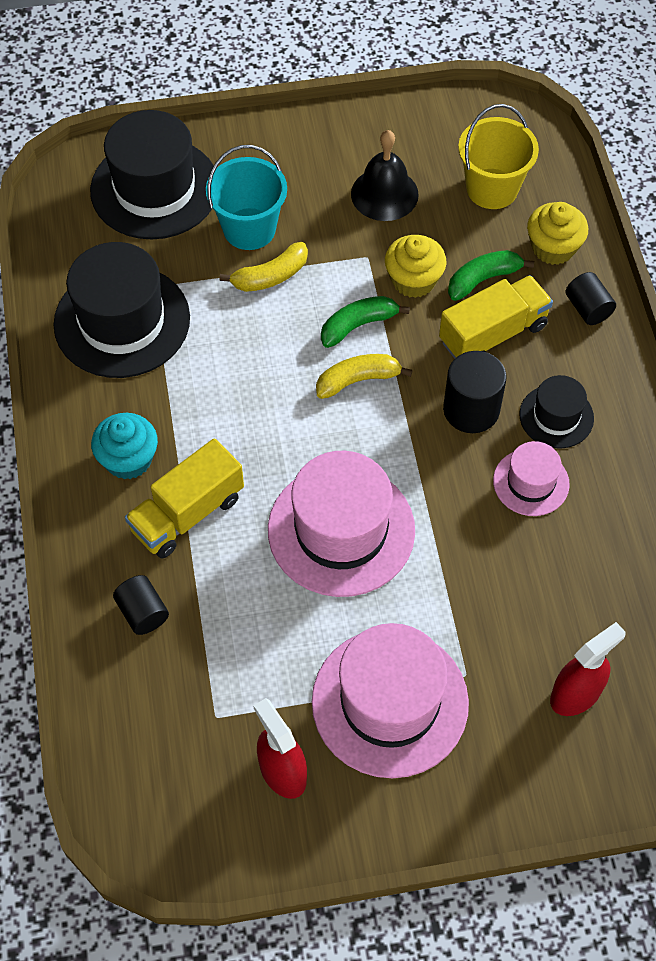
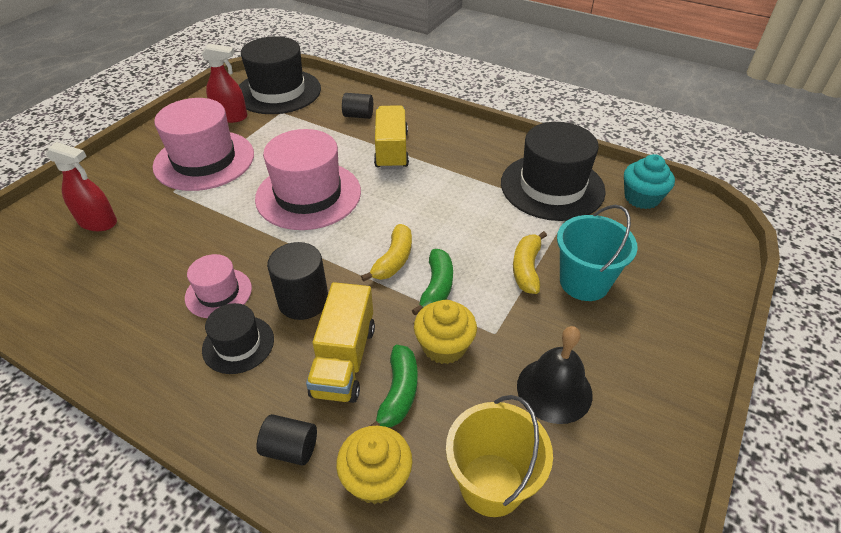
camera: 130 degrees right, 15 degrees down
black hat [90,110,214,239] -> black hat moved to [239,36,321,114]
turquoise cupcake [91,413,158,479] -> turquoise cupcake moved to [624,154,675,209]
red spray bottle [550,622,626,716] -> red spray bottle turned 75 degrees counterclockwise [46,142,117,231]

